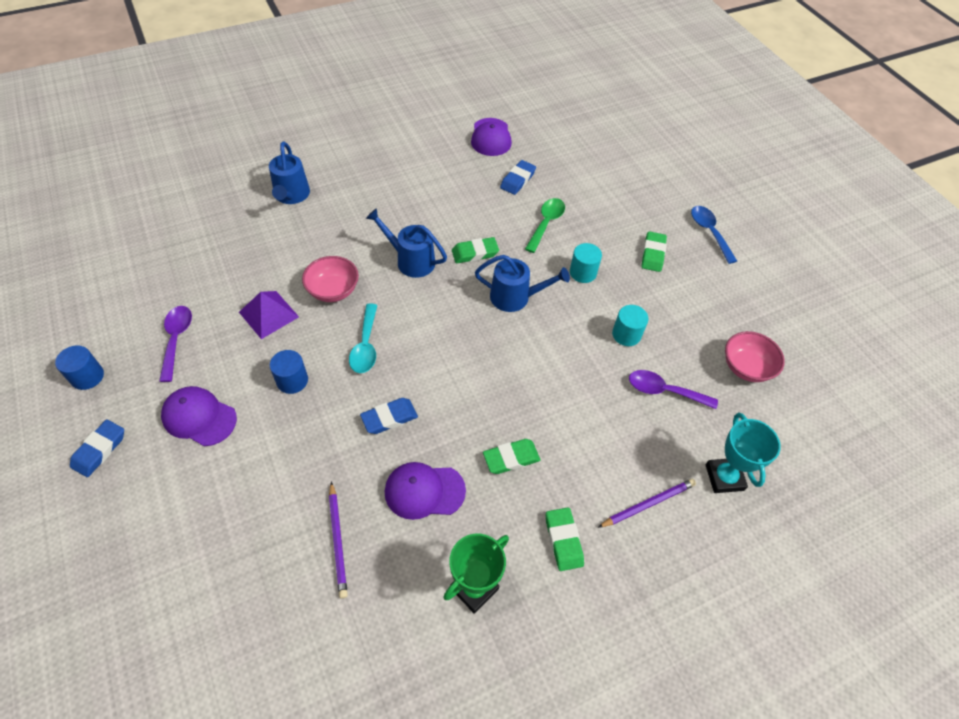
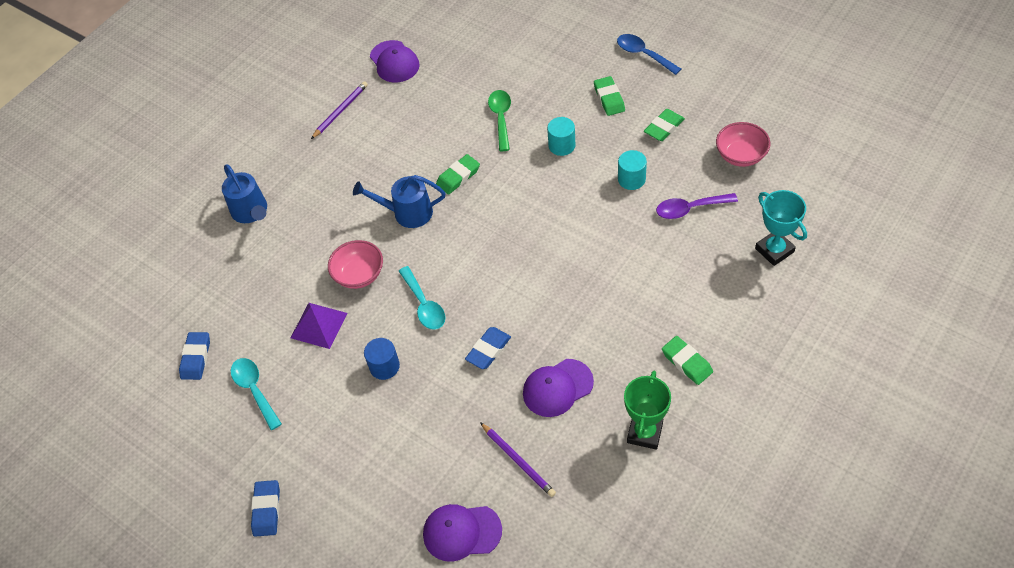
camera: 20 degrees left, 0 degrees up
blue cylinder [55,346,104,390] -> none
purple spoon [159,306,192,382] -> turquoise spoon [231,358,282,430]
purple cap [161,386,237,446] -> purple cap moved to [423,504,502,562]
blue watering can [475,255,570,312] -> none
green eraser [483,439,540,474] -> green eraser moved to [644,109,685,141]
blue eraser [500,160,536,195] -> blue eraser moved to [179,332,210,380]
purple pencil [598,479,696,528] -> purple pencil moved to [311,81,368,139]

